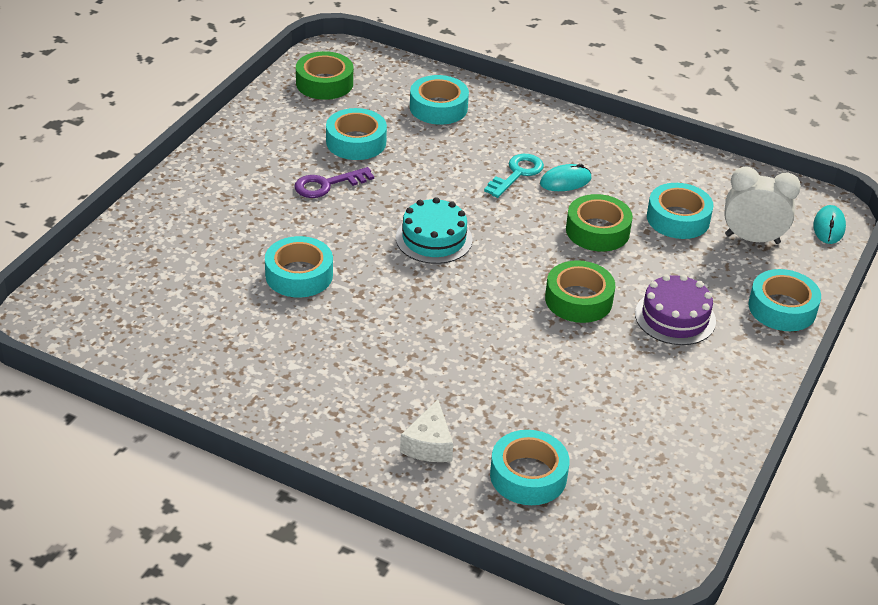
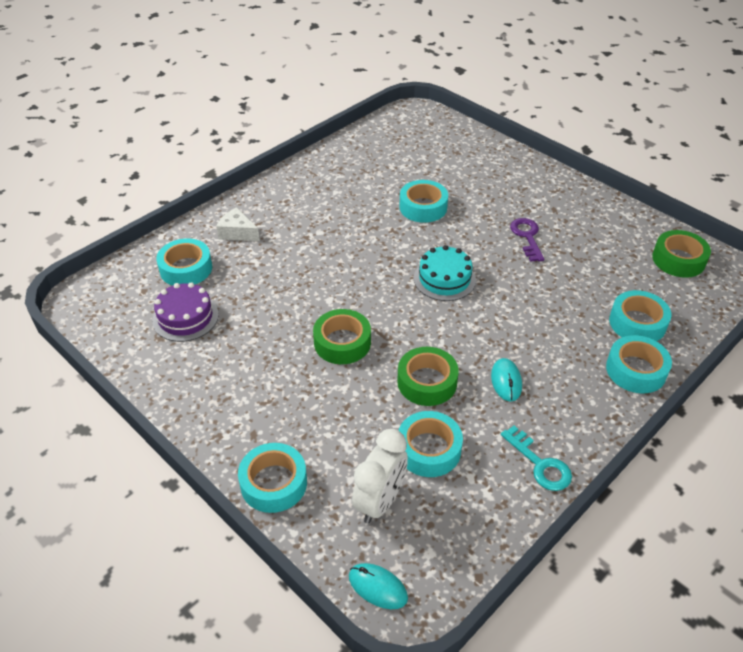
camera: 110 degrees right, 5 degrees up
turquoise tape [326,108,387,160] -> turquoise tape moved to [606,335,672,393]
turquoise key [484,154,544,198] -> turquoise key moved to [501,426,572,491]
purple cake [635,274,716,345] -> purple cake moved to [152,282,219,342]

